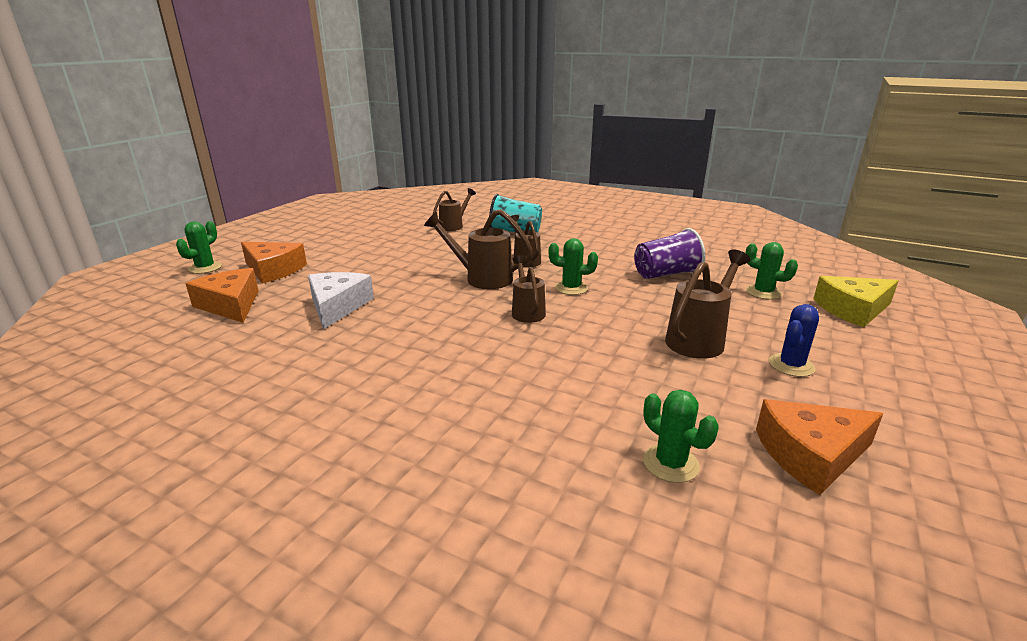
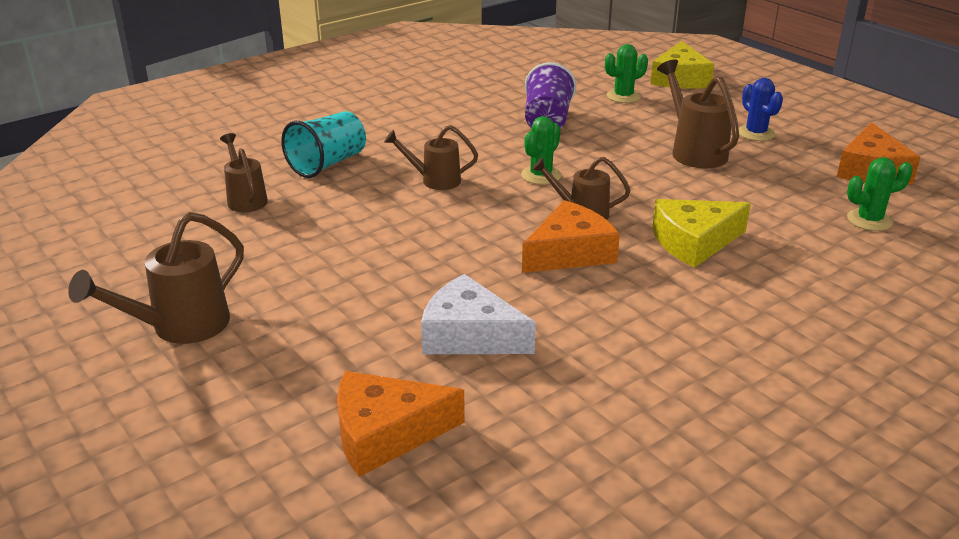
camera: 65 degrees left, 5 degrees up
green cactus [176,221,222,274] -> none
orange cheese [241,242,307,284] -> orange cheese moved to [522,200,620,273]
brown watering can [424,209,533,289] -> brown watering can moved to [68,212,244,344]
none -> yellow cheese [652,199,751,268]

